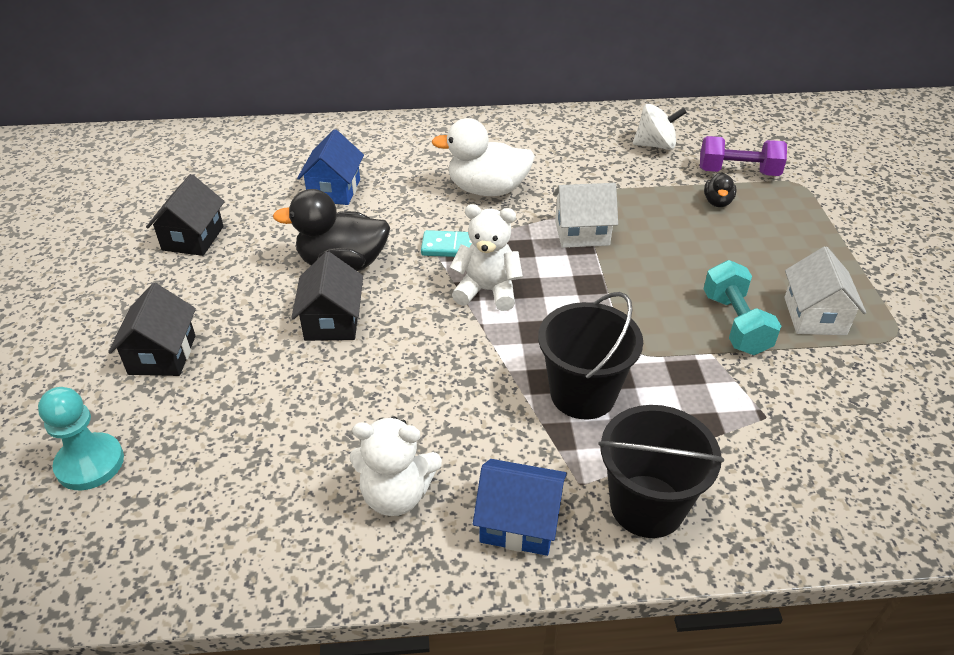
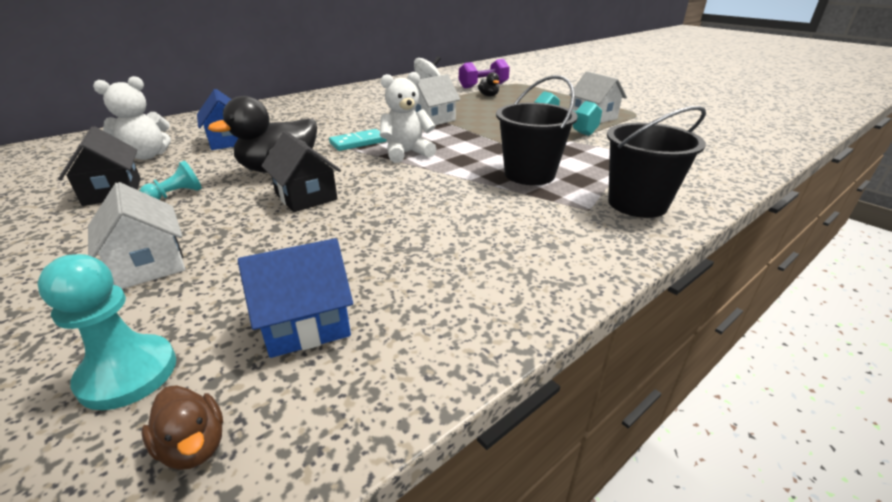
camera: 35 degrees left, 10 degrees down
black house [108,283,196,376] -> white house [88,182,185,289]
white teddy bear [350,417,442,516] -> white teddy bear moved to [93,76,171,160]
white duck [431,118,535,196] -> none
blue house [473,459,567,556] -> blue house moved to [238,238,353,358]
none -> turquoise pawn [140,161,202,199]
none -> brown duck [141,385,223,470]

